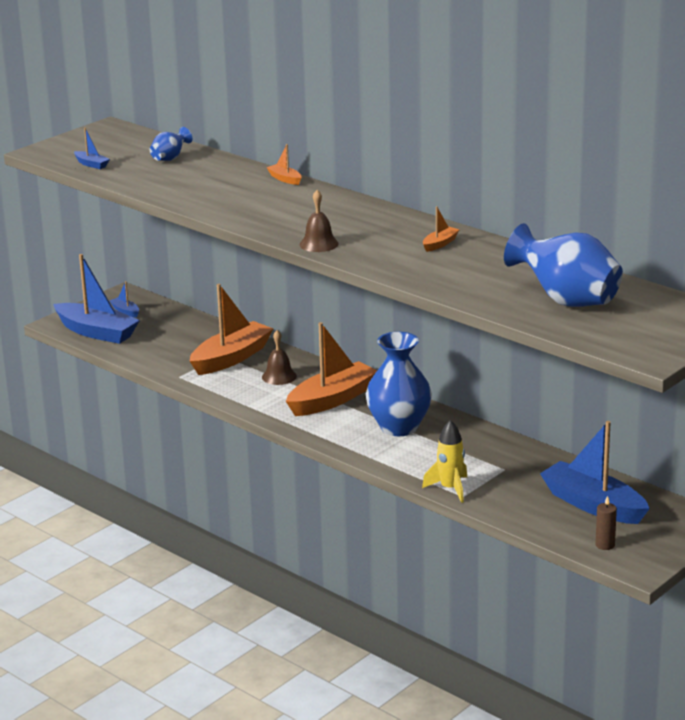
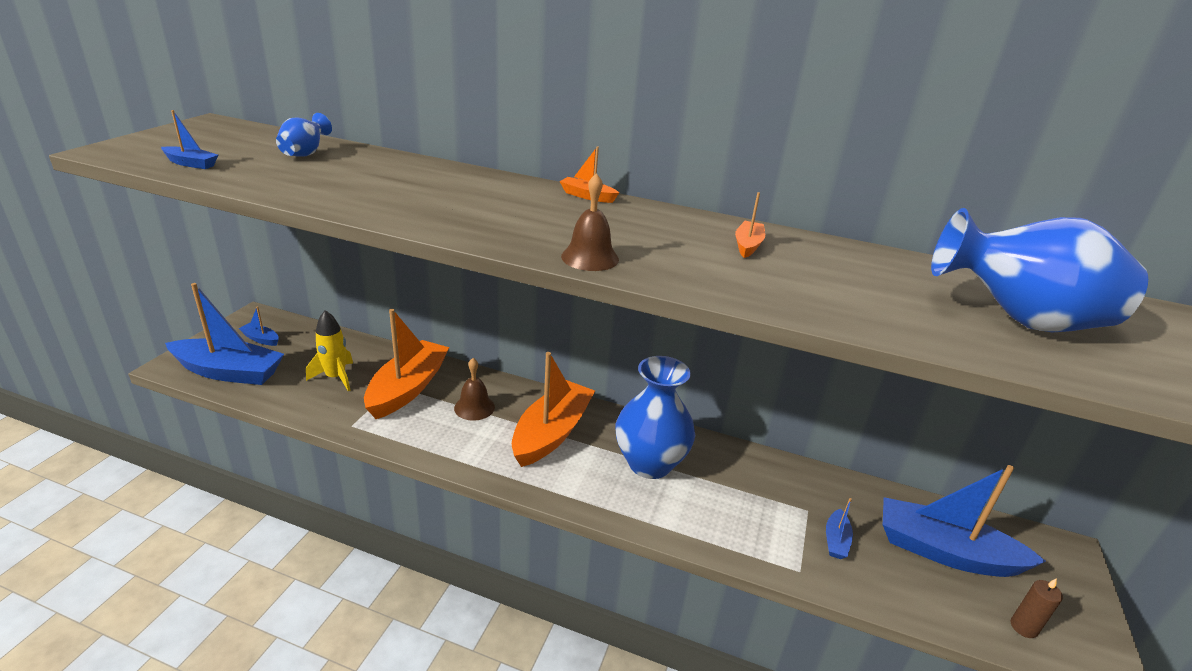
camera: 25 degrees left, 5 degrees up
orange boat [266,144,302,185] -> orange boat moved to [559,146,619,203]
yellow rocket [422,420,467,503] -> yellow rocket moved to [306,310,353,391]
none -> blue boat [826,498,853,559]

